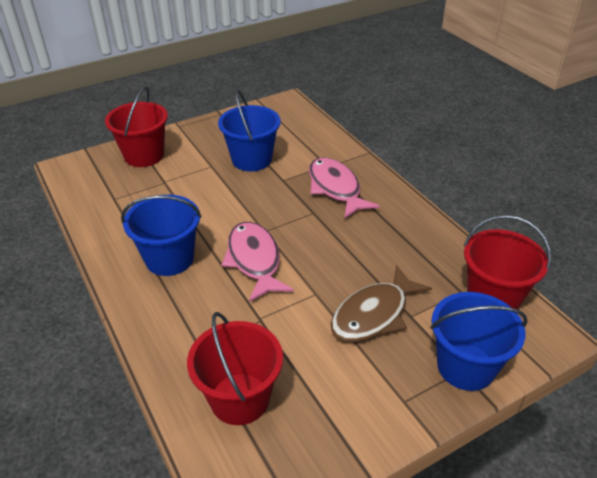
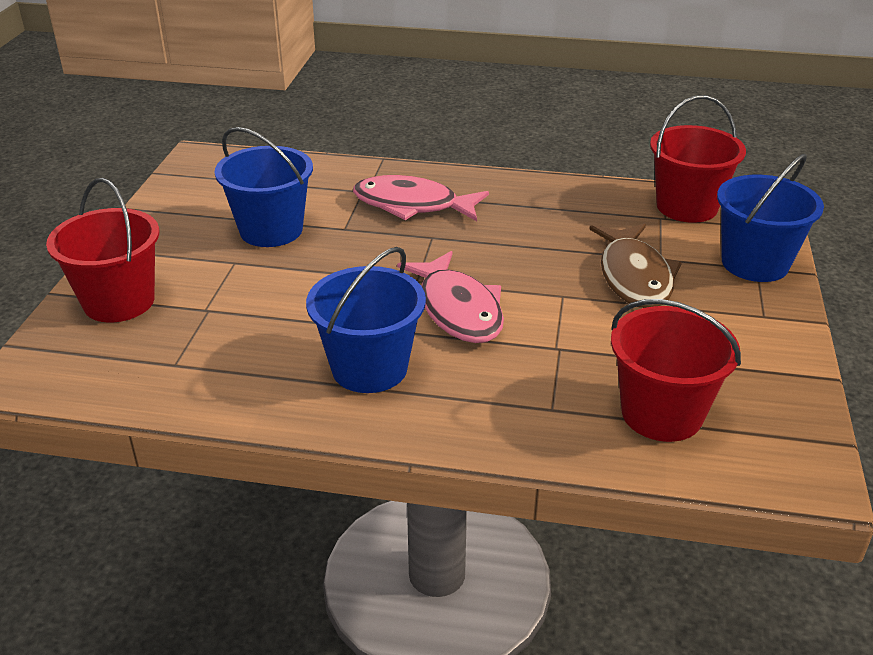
camera: 50 degrees left, 5 degrees down
pink fish [221,222,294,302] -> pink fish turned 135 degrees counterclockwise [397,251,504,343]

